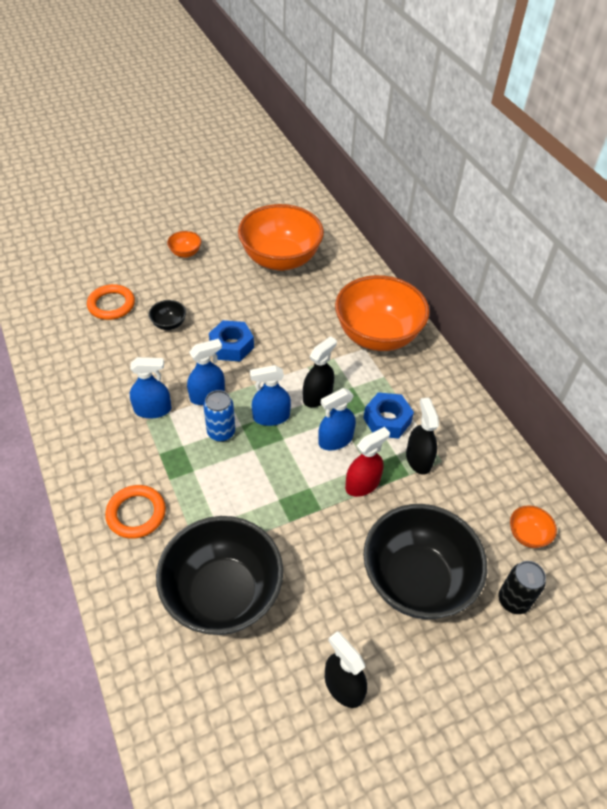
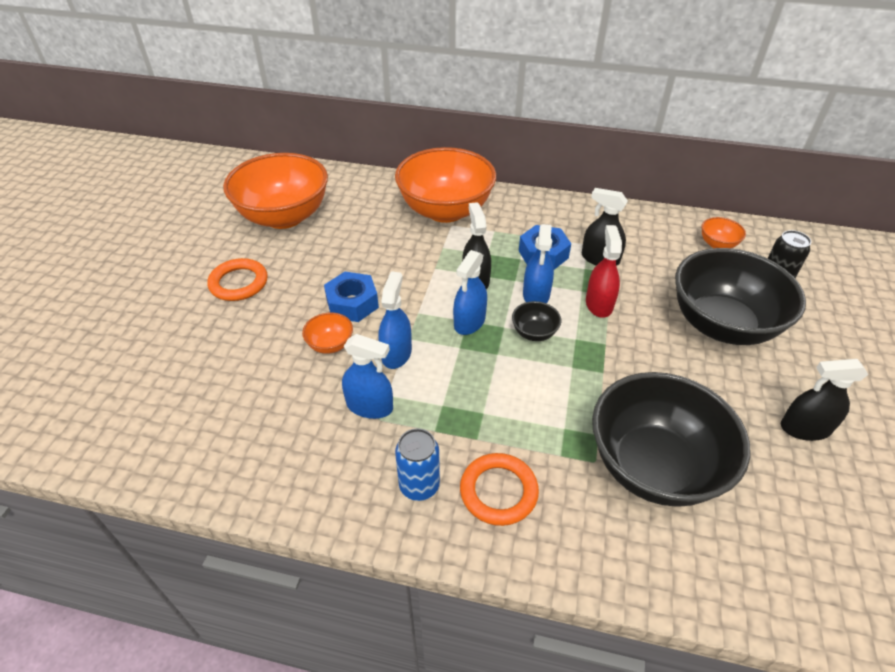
camera: 50 degrees left, 5 degrees down
orange ring [87,284,135,320] -> orange ring moved to [207,258,268,301]
blue spray bottle [130,357,171,418] -> blue spray bottle turned 75 degrees clockwise [342,334,393,419]
black bowl [149,300,186,330] -> black bowl moved to [512,301,561,341]
orange bowl [167,231,201,258] -> orange bowl moved to [302,313,353,354]
blue can [204,390,235,442] -> blue can moved to [395,428,440,501]

